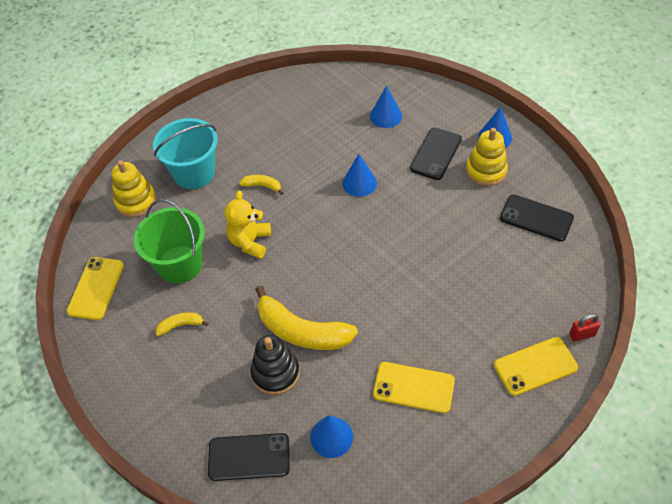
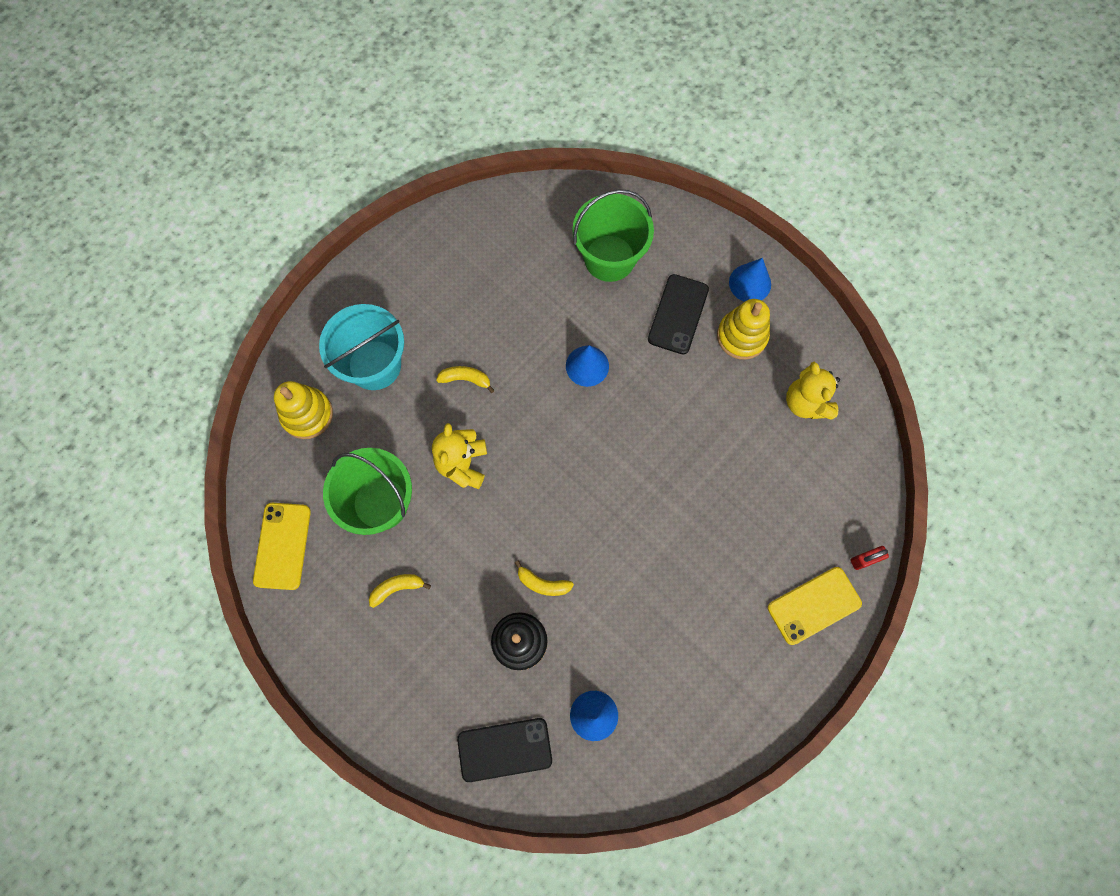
camera: 10 degrees left, 20 degrees up
yellow banana [255,285,358,350] -> yellow banana [515,560,574,596], size x0.46
blue cone [370,85,402,128] -> green bucket [572,189,654,282]
yellow phone [373,362,455,413] -> none
black phone [500,194,574,242] -> yellow teddy bear [786,362,840,420]

